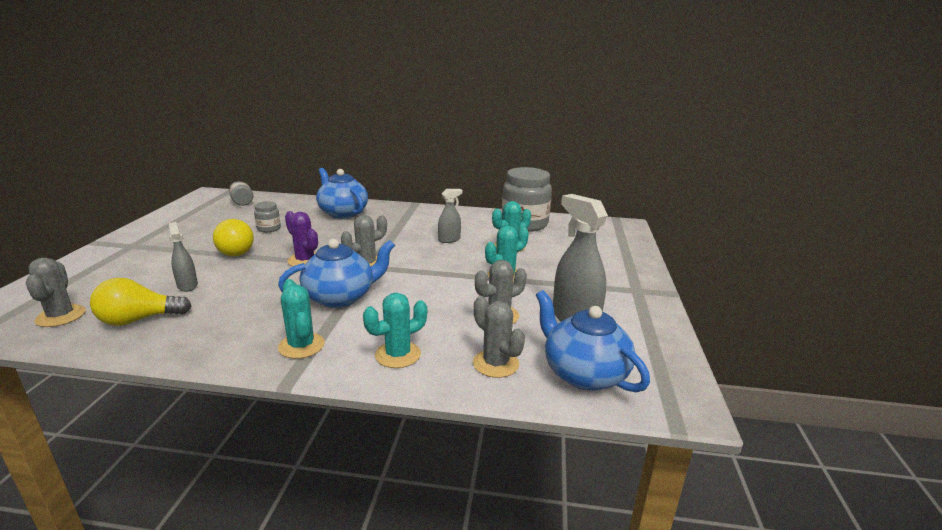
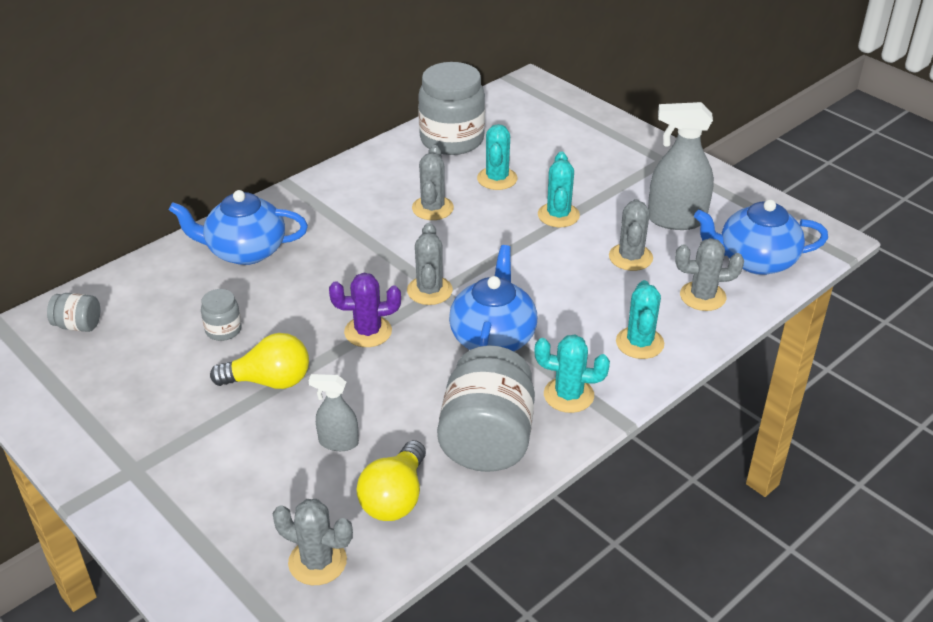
camera: 50 degrees left, 15 degrees up
grey spray bottle [438,189,462,243] -> grey cactus [412,145,454,220]
none -> grey jar [437,345,535,472]

